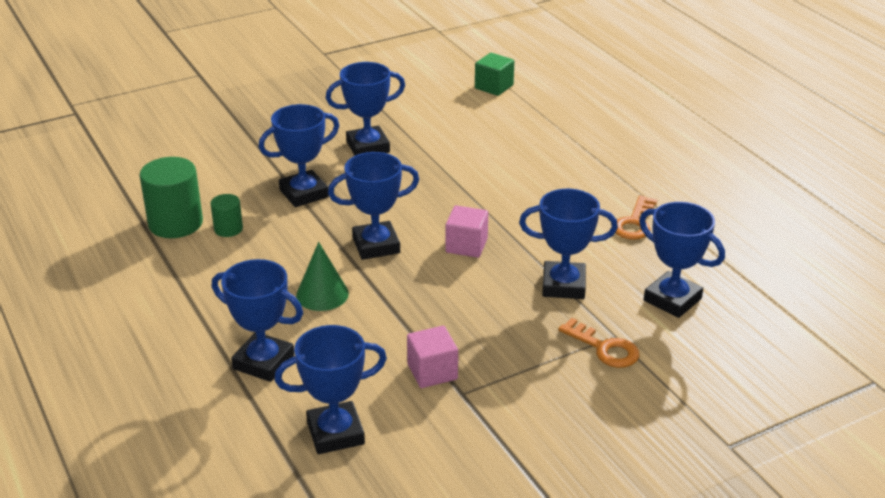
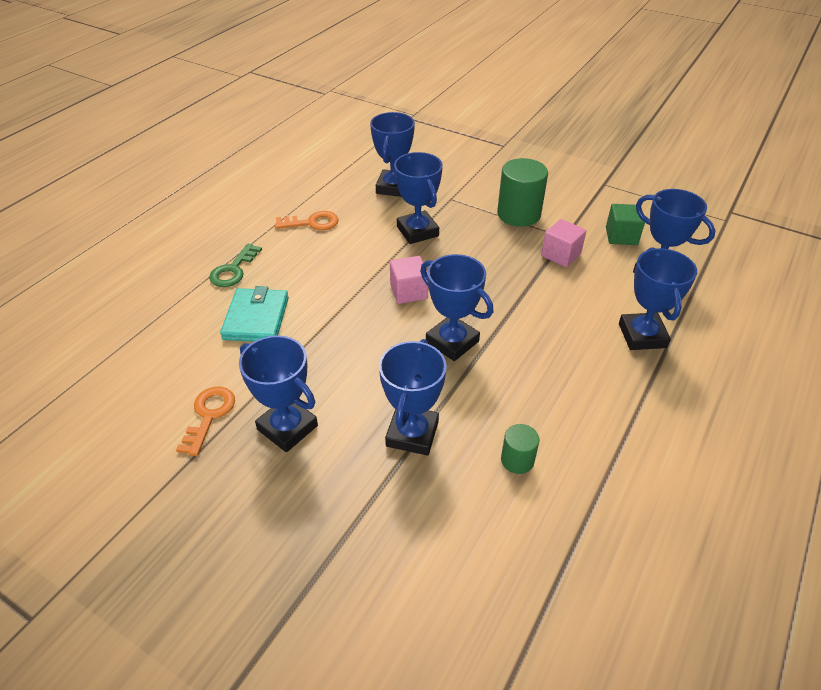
camera: 120 degrees left, 10 degrees up
green cylinder [139,157,203,238] -> green cylinder moved to [497,158,548,227]
blue trophy [259,104,339,207] -> blue trophy turned 75 degrees clockwise [379,339,447,456]
green cone [296,242,349,311] -> none
green cube [475,53,514,96] -> green cube moved to [606,204,645,245]
orange key [558,318,639,368] -> orange key moved to [176,386,235,456]
none -> green key [209,244,262,287]
none -> turquoise wallet [220,286,289,341]

